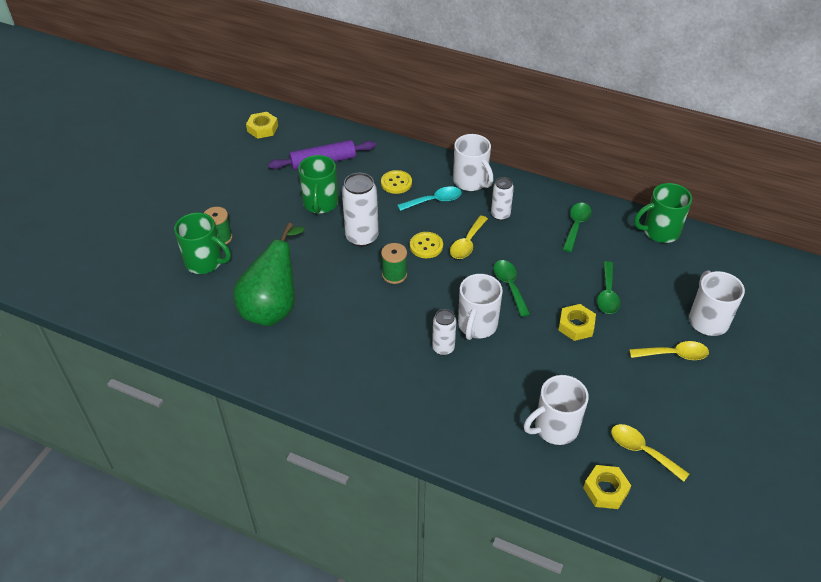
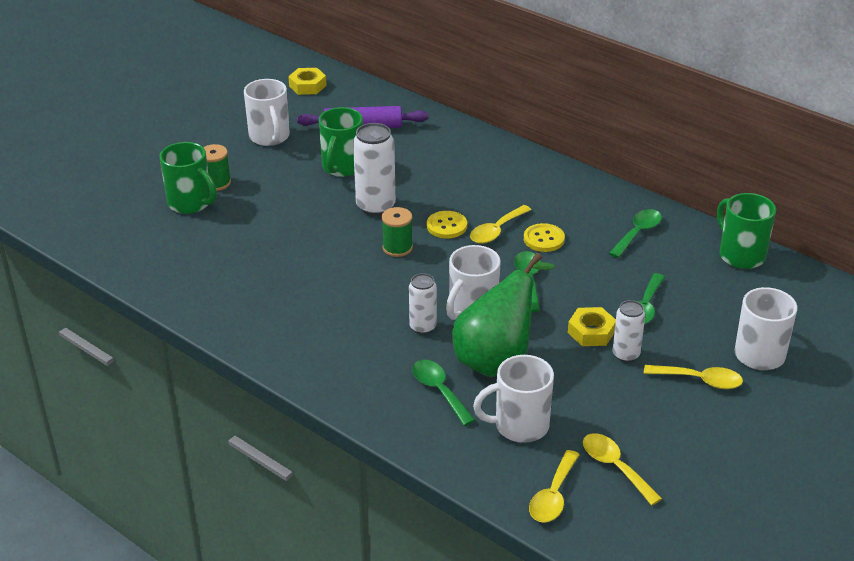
camera: 15 degrees right, 10 degrees down
green pear [233,223,305,326] -> green pear moved to [452,253,556,377]
yellow button [381,170,412,194] -> yellow button moved to [524,223,565,252]
turquoise spoon [397,186,462,211] -> none
white mug [453,134,493,191] -> white mug moved to [244,79,290,146]
white can [491,177,514,221] -> white can moved to [613,300,645,362]
yellow nut [583,465,631,509] -> yellow spoon [529,450,580,523]
green mug [634,183,692,243] -> green mug turned 60 degrees clockwise [717,193,776,269]
none -> green spoon [412,360,475,426]

